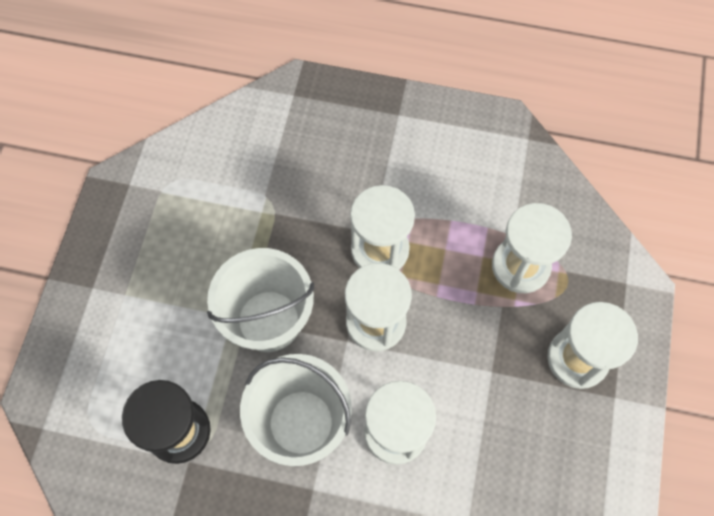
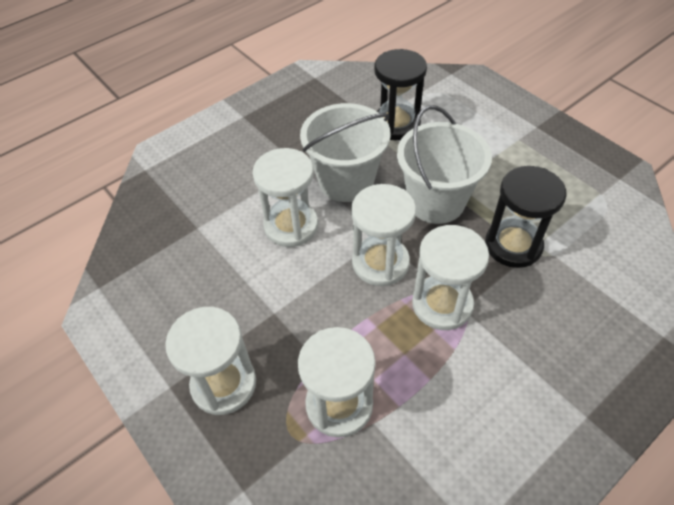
camera: 130 degrees right, 15 degrees down
none -> black hourglass [485,166,567,268]

